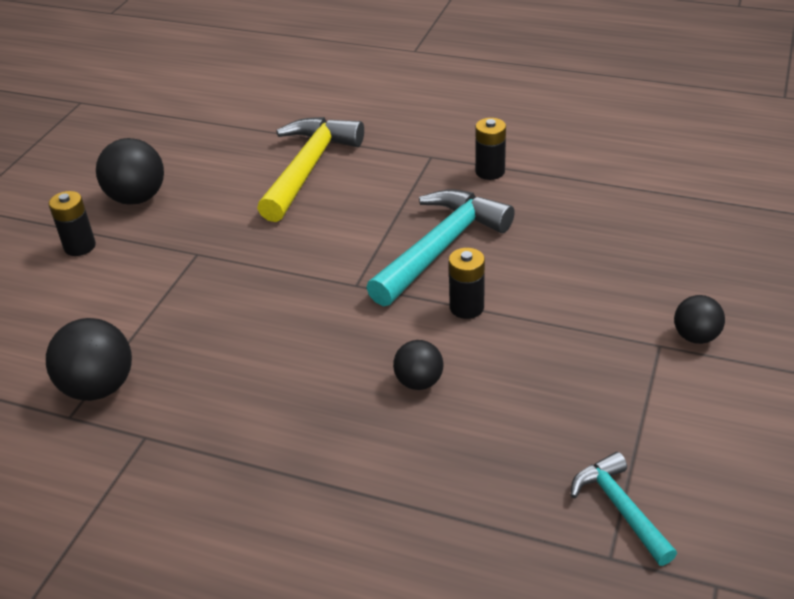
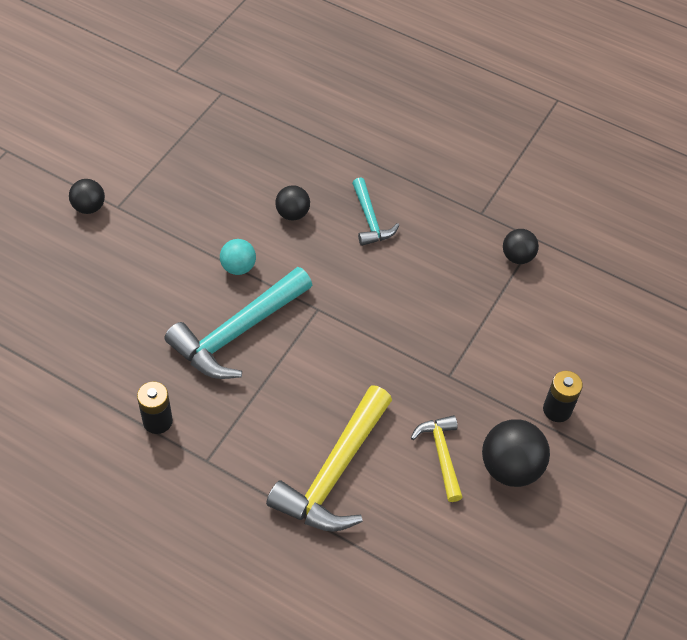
camera: 175 degrees left, 15 degrees up
black ball [46,318,132,401] -> black ball [503,229,539,264], size x0.60
black battery [449,248,485,319] -> turquoise ball [220,239,256,275]
turquoise hammer [571,452,677,566] -> turquoise hammer moved to [352,177,399,246]
none -> yellow hammer [411,415,463,502]

